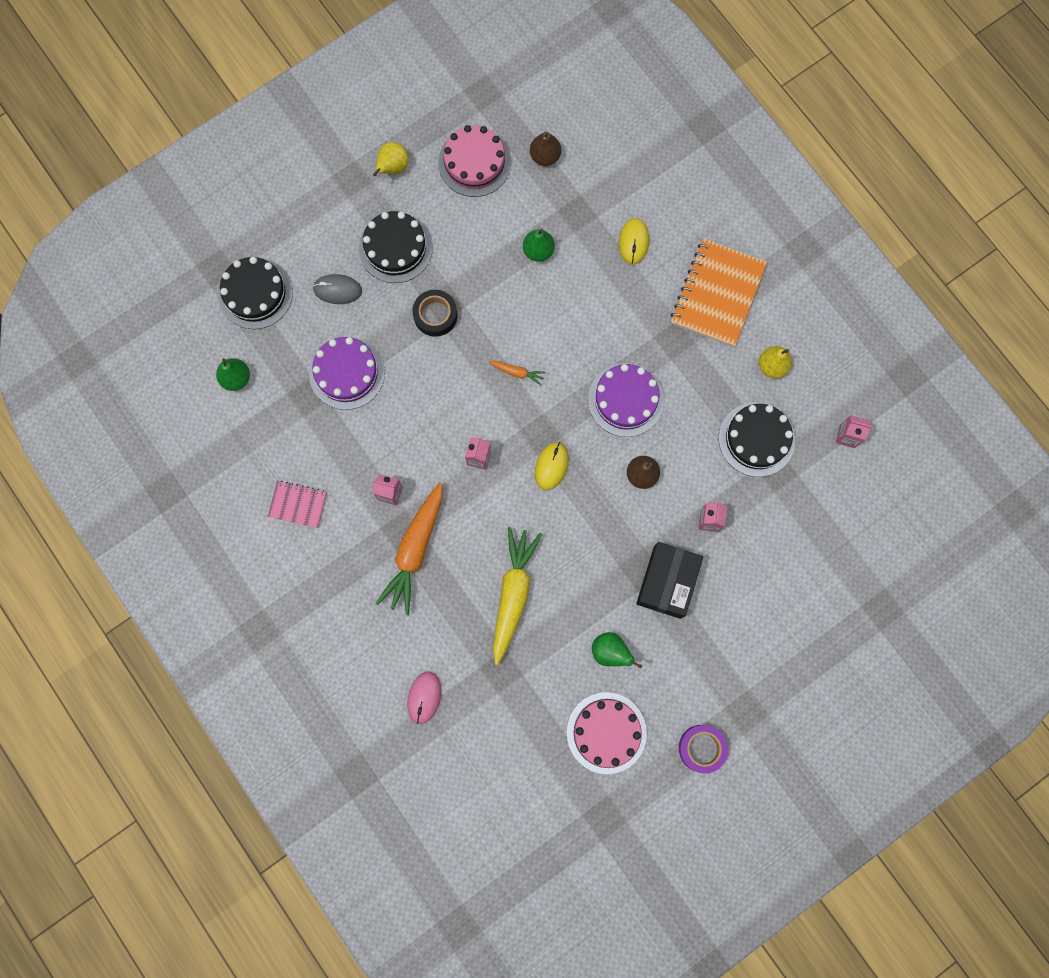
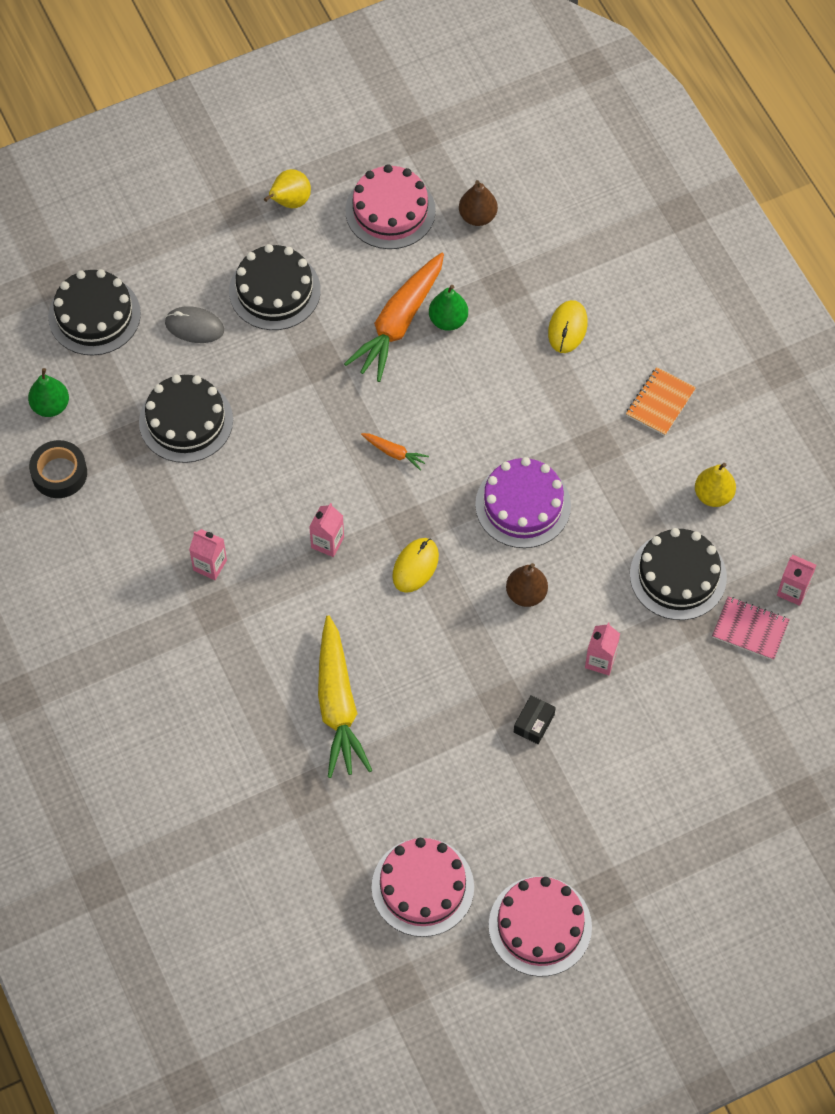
camera: 10 degrees right, 15 degrees down
pink notebook [268,481,327,528] -> pink notebook moved to [712,596,790,660]
purple cake [309,337,385,410] -> black cake [139,374,233,463]
orange carrot [376,482,442,615] -> orange carrot moved to [344,253,444,382]
pink mouse [407,671,441,724] -> none
black tape [413,290,458,337] -> black tape moved to [29,440,87,498]
yellow carrot [493,527,542,665] -> yellow carrot turned 150 degrees clockwise [318,615,372,778]
green pear [592,632,642,669] -> none
black box [636,542,703,619] -> black box [514,695,556,744], size x0.47
orange notebook [671,239,767,347] -> orange notebook [626,367,696,436], size x0.53
purple tape [679,725,728,774] -> pink cake [489,876,592,977]

